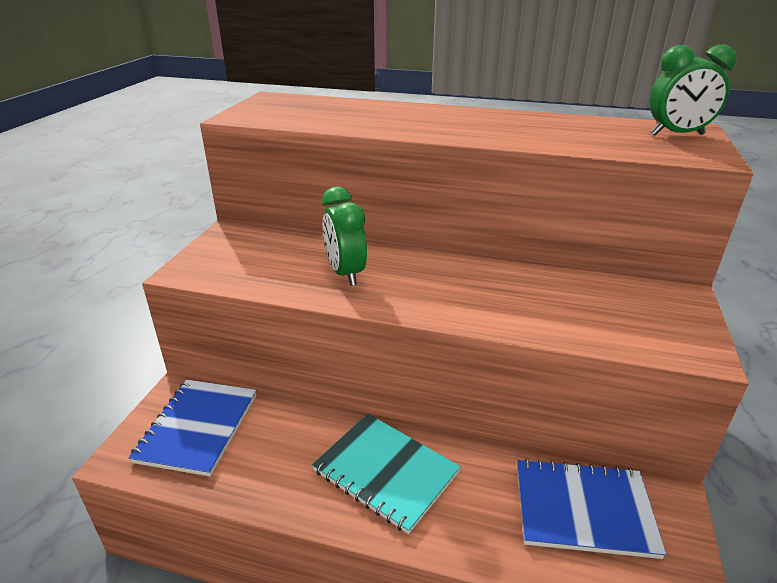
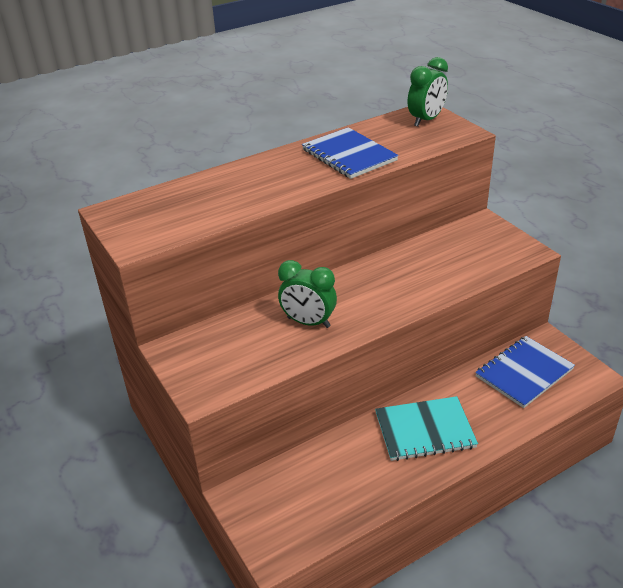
camera: 45 degrees left, 5 degrees up
blue notebook [129,380,257,476] -> blue notebook moved to [302,127,399,179]

